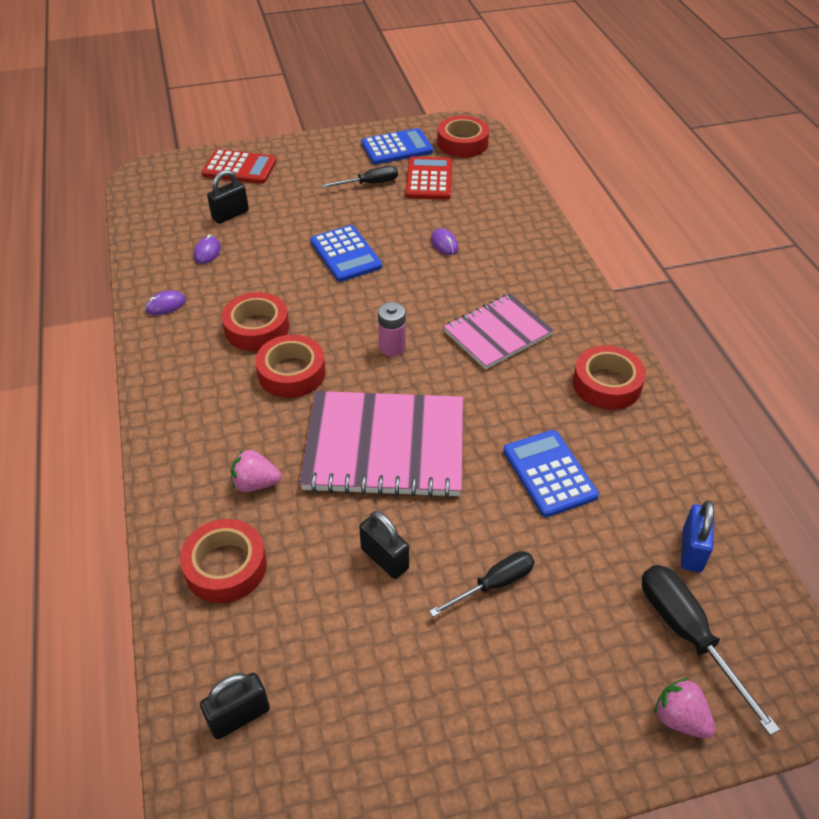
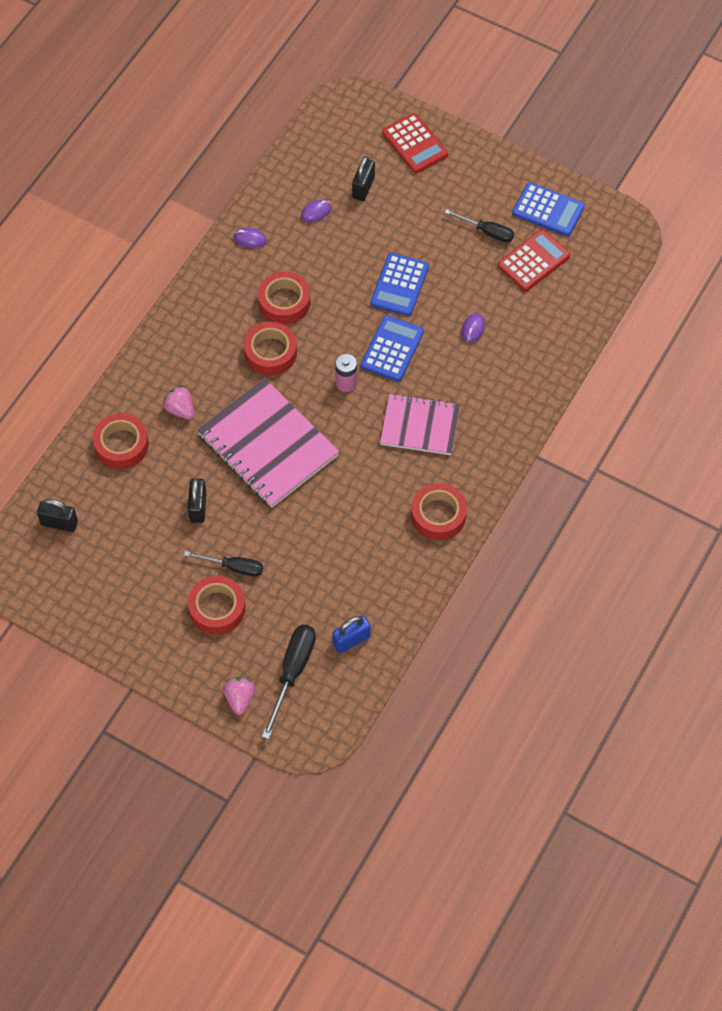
camera: 45 degrees right, 15 degrees up
black padlock [207,170,249,224] -> black padlock turned 75 degrees counterclockwise [352,156,375,201]
red tape [437,116,489,158] -> red tape moved to [188,576,245,635]
blue calculator [503,430,599,517] -> blue calculator moved to [361,315,424,381]

